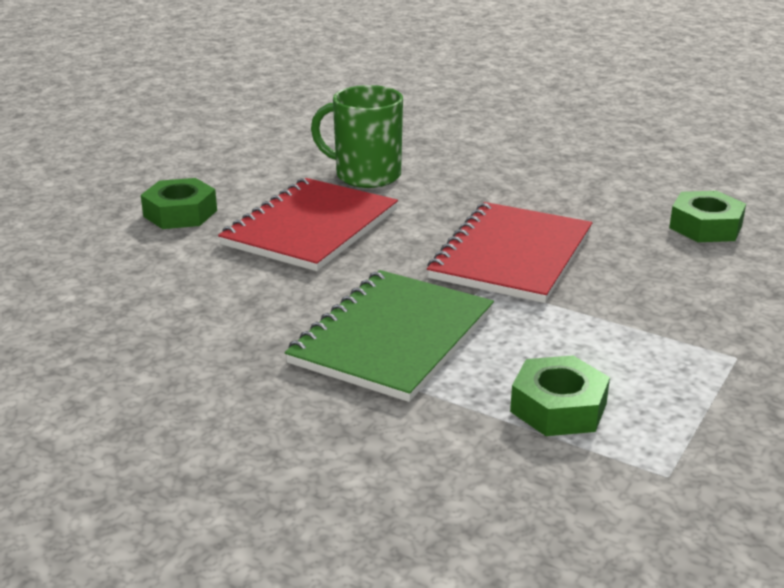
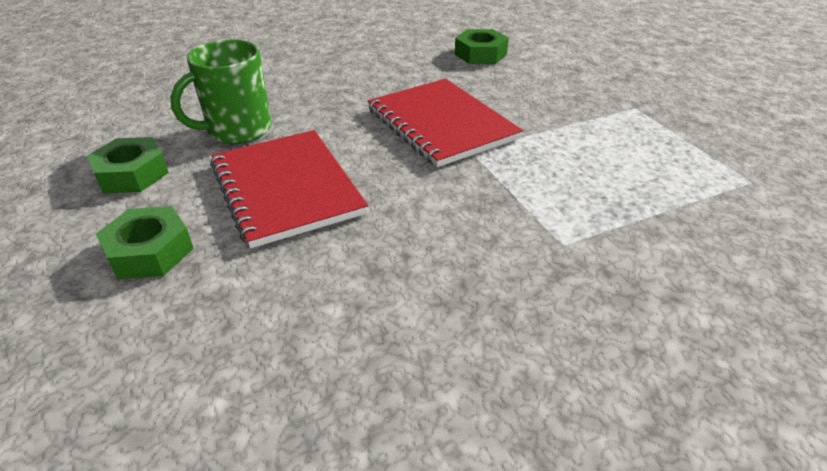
camera: 55 degrees left, 10 degrees up
green notebook [285,270,494,402] -> none
green nut [510,355,610,436] -> green nut moved to [87,137,169,193]

